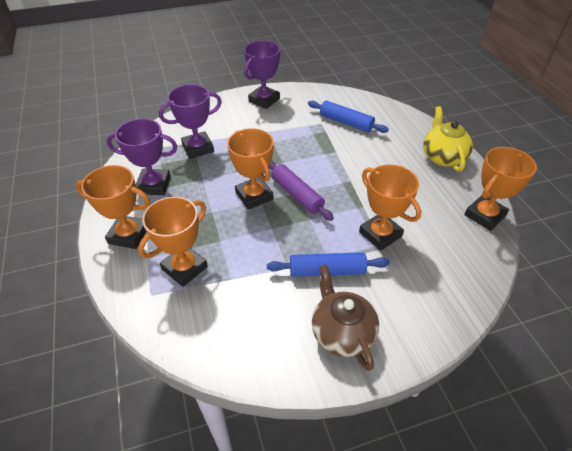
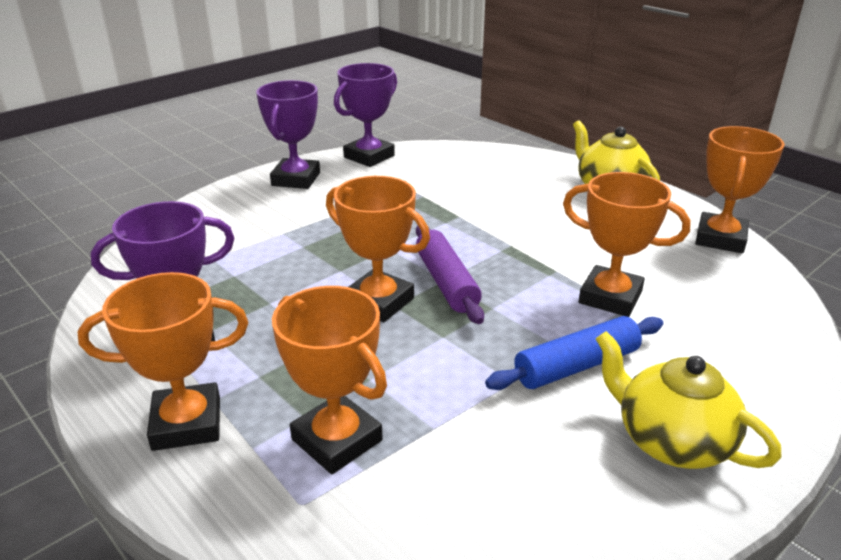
camera: 25 degrees left, 15 degrees down
orange trophy [138,197,208,287] -> orange trophy turned 60 degrees counterclockwise [272,286,387,474]
purple trophy [159,84,222,159] -> purple trophy moved to [334,63,397,167]
purple rolling pin [269,160,334,221] -> purple rolling pin turned 45 degrees clockwise [416,225,484,324]
blue rolling pin [308,100,389,133] -> none
brown teapot [312,264,379,371] -> yellow teapot [596,331,782,469]

